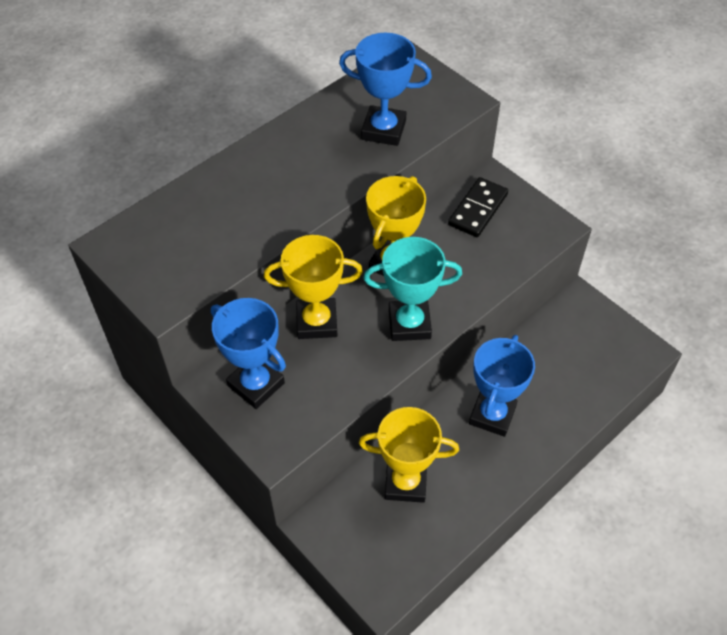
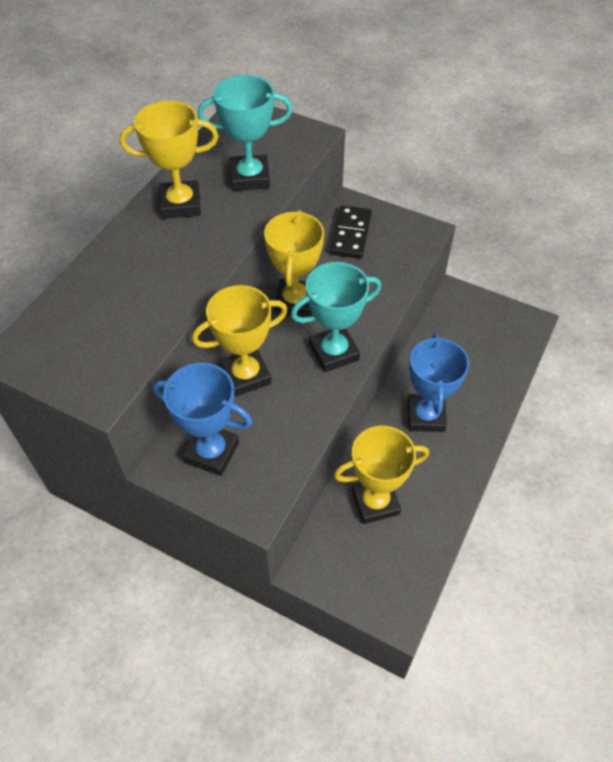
camera: 20 degrees left, 0 degrees up
blue trophy [339,33,432,146] -> turquoise trophy [198,75,293,191]
none -> yellow trophy [120,101,219,219]

